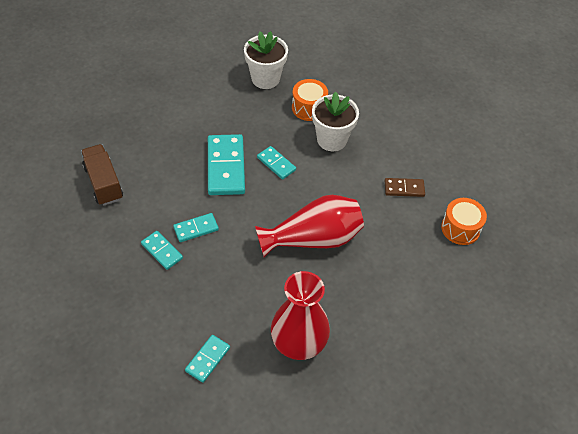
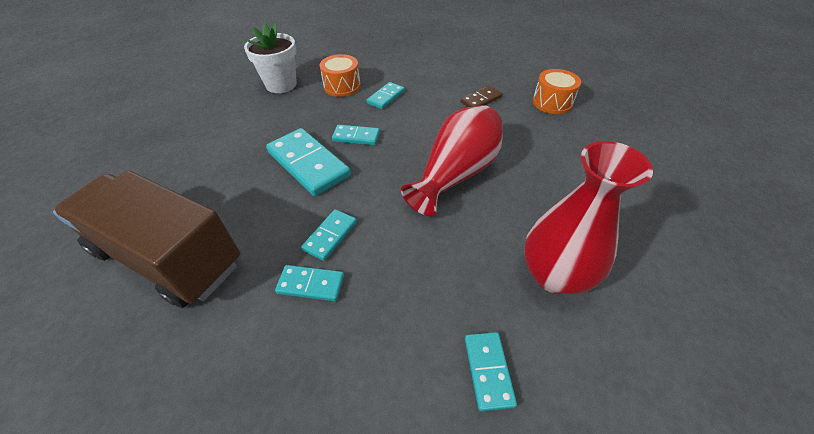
camera: 35 degrees left, 5 degrees down
brown truck [81,144,123,205] -> brown truck [53,170,240,308], size x1.75
white flower pot [312,91,359,151] -> turquoise domino [366,82,405,109]

